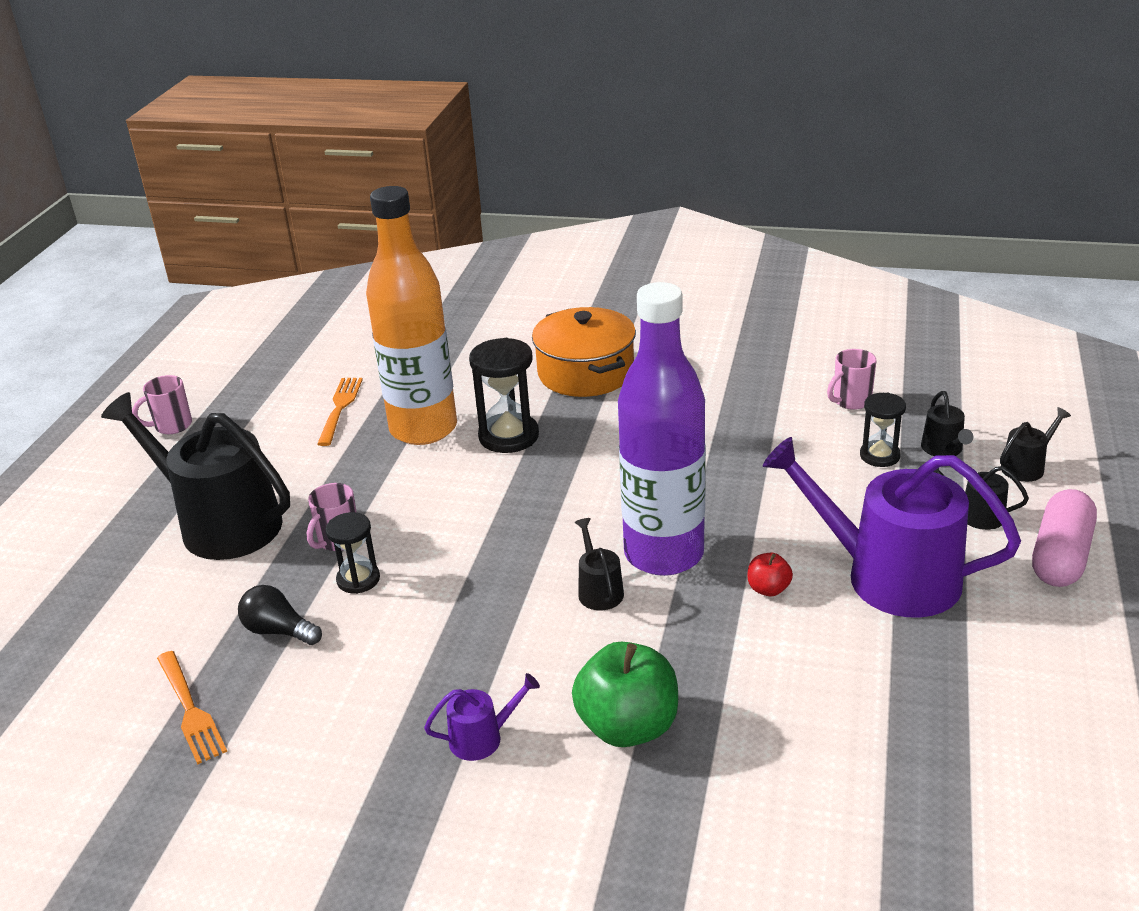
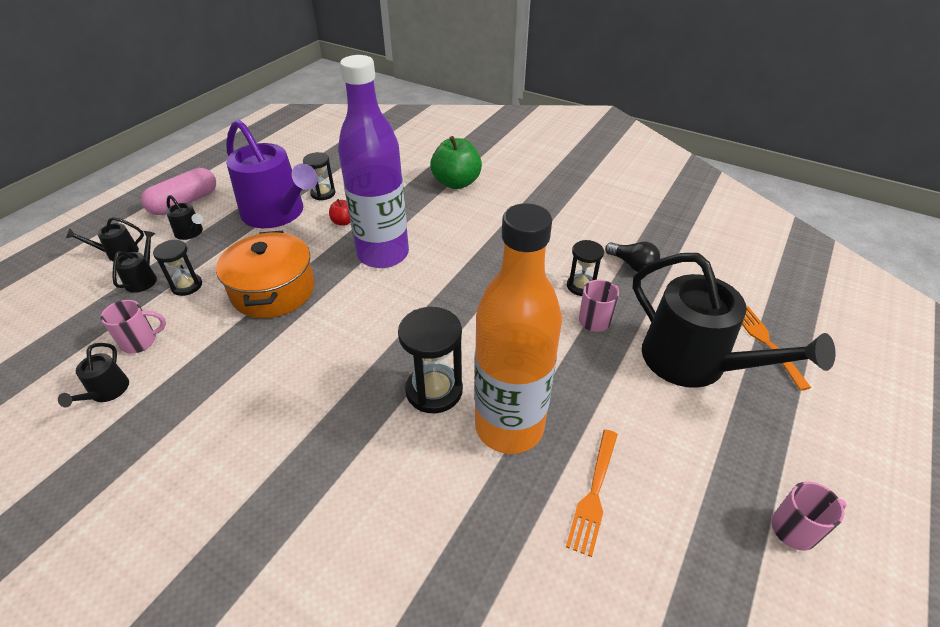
camera: 165 degrees left, 10 degrees up
orange fork [157,651,227,764] -> orange fork moved to [742,306,811,391]
purple watering can [424,673,540,761] -> none
orange pot [532,307,636,397] -> orange pot moved to [216,231,315,318]
black watering can [575,518,624,610] -> black watering can moved to [58,343,129,407]
none -> black hourglass [303,152,335,200]

